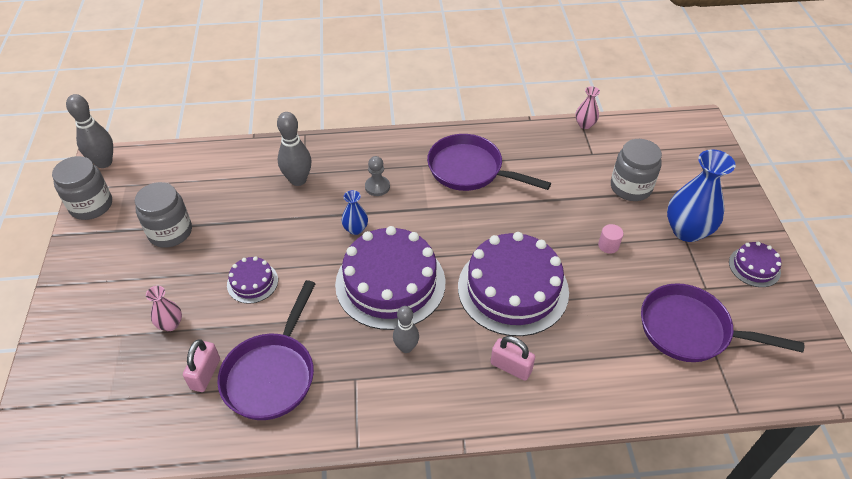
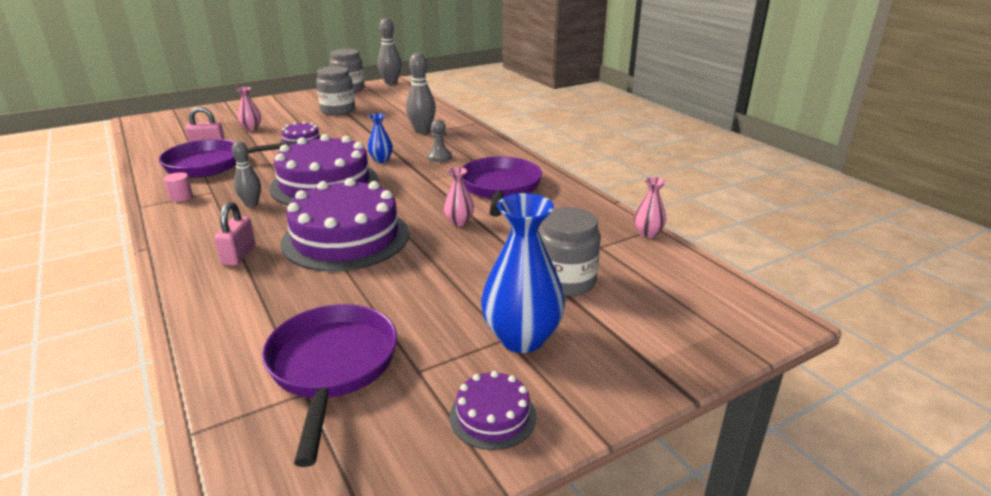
camera: 65 degrees right, 20 degrees down
pink cylinder [598,224,623,254] -> pink cylinder moved to [164,172,193,202]
none -> pink vase [443,167,474,226]

